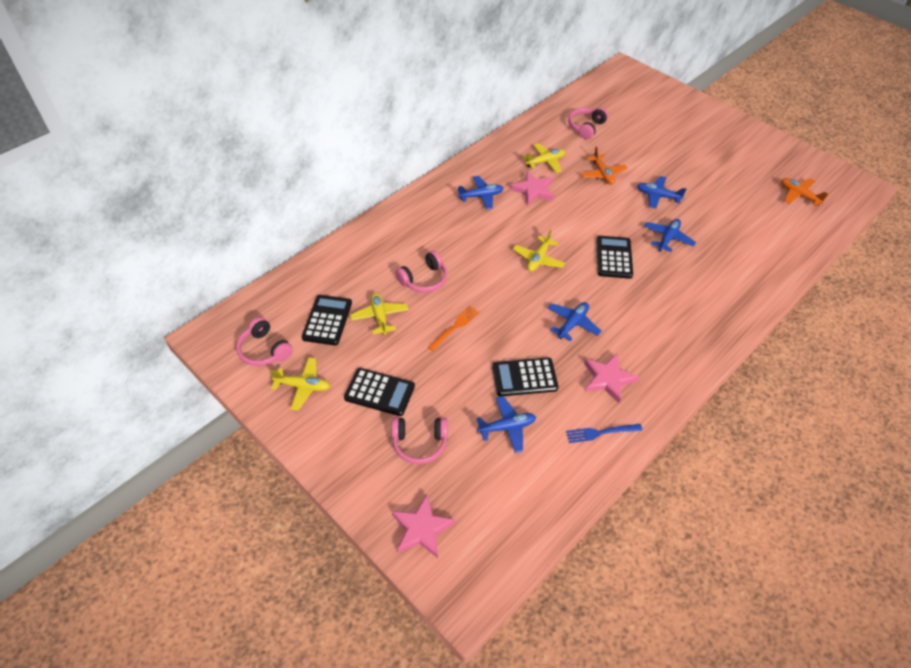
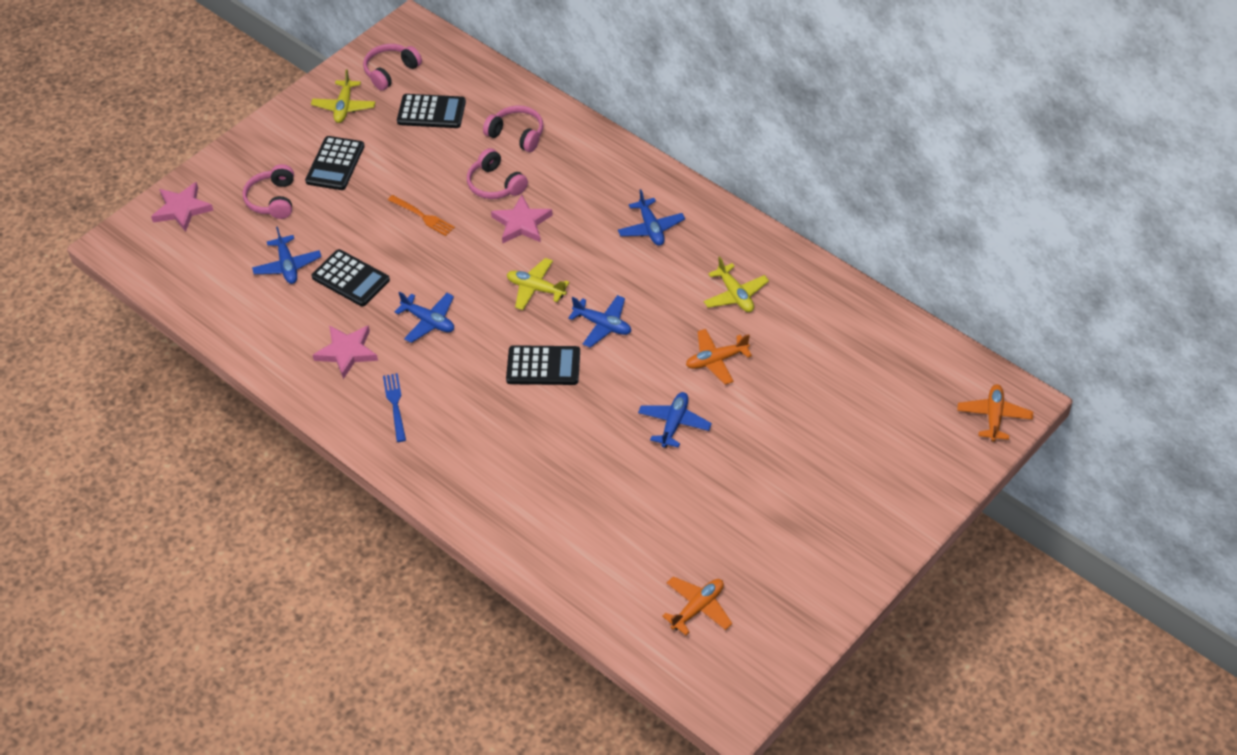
camera: 90 degrees right, 0 degrees up
yellow plane [350,292,409,335] -> none
black calculator [492,357,558,396] -> black calculator turned 135 degrees clockwise [312,249,390,306]
pink star [510,171,554,205] -> pink star moved to [491,195,553,243]
blue fork [566,424,642,443] -> blue fork moved to [383,373,406,442]
pink headphones [568,107,608,139] -> pink headphones moved to [483,105,544,152]
blue plane [644,219,696,252] -> blue plane moved to [568,295,631,348]
none -> orange plane [957,384,1033,442]

